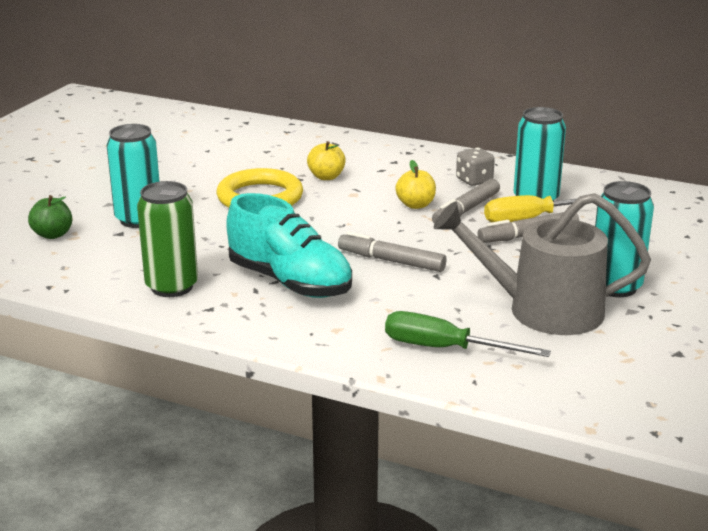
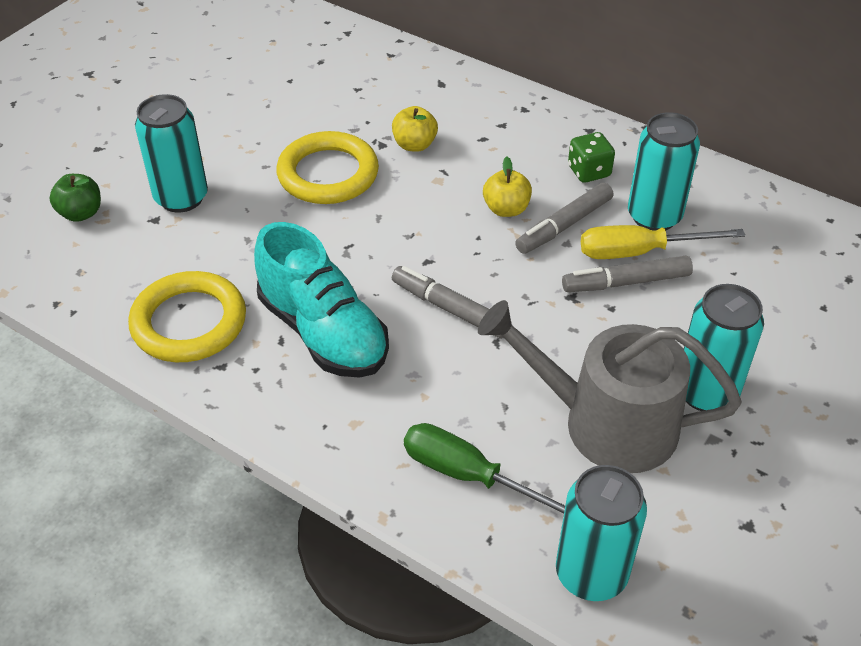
camera: 10 degrees right, 20 degrees up
green can [137,181,198,297] -> yellow ring [128,271,246,362]
grey dice [456,148,495,186] -> green dice [568,132,615,183]
none -> turquoise can [556,465,647,601]

